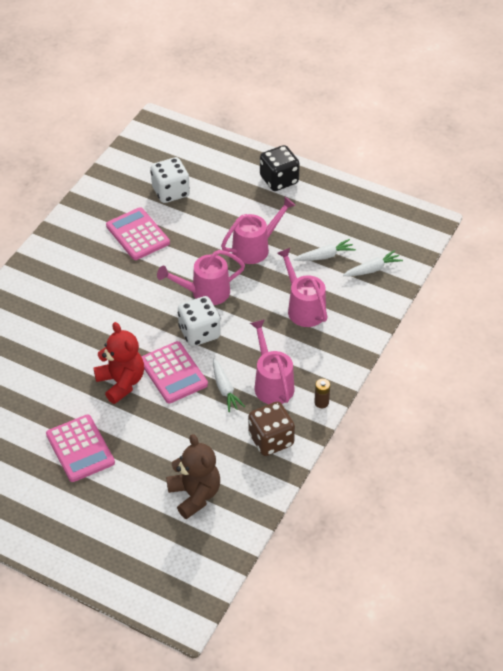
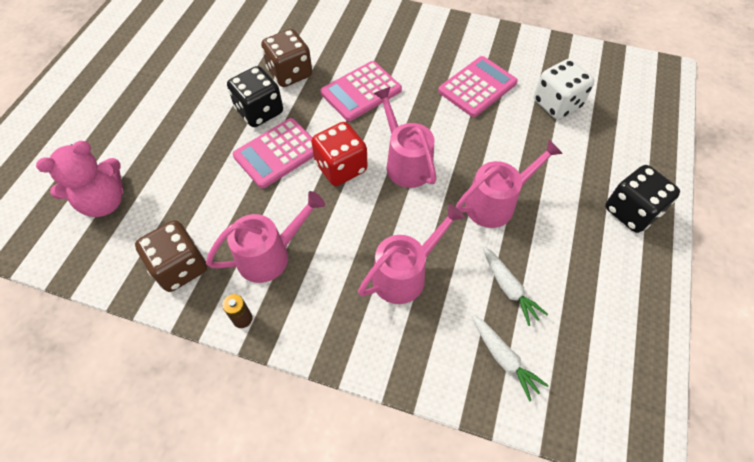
camera: 80 degrees right, 10 degrees up
pink calculator [46,415,115,482] -> pink calculator moved to [320,61,402,121]
red teddy bear [94,322,144,404] -> black dice [227,66,283,127]
brown teddy bear [166,434,220,519] -> pink teddy bear [36,141,123,217]
white dice [178,296,221,346] -> red dice [311,122,367,186]
white carrot [213,358,245,412] -> none
pink watering can [221,197,296,264] -> pink watering can turned 75 degrees counterclockwise [456,140,563,228]
none -> brown dice [261,29,312,87]

